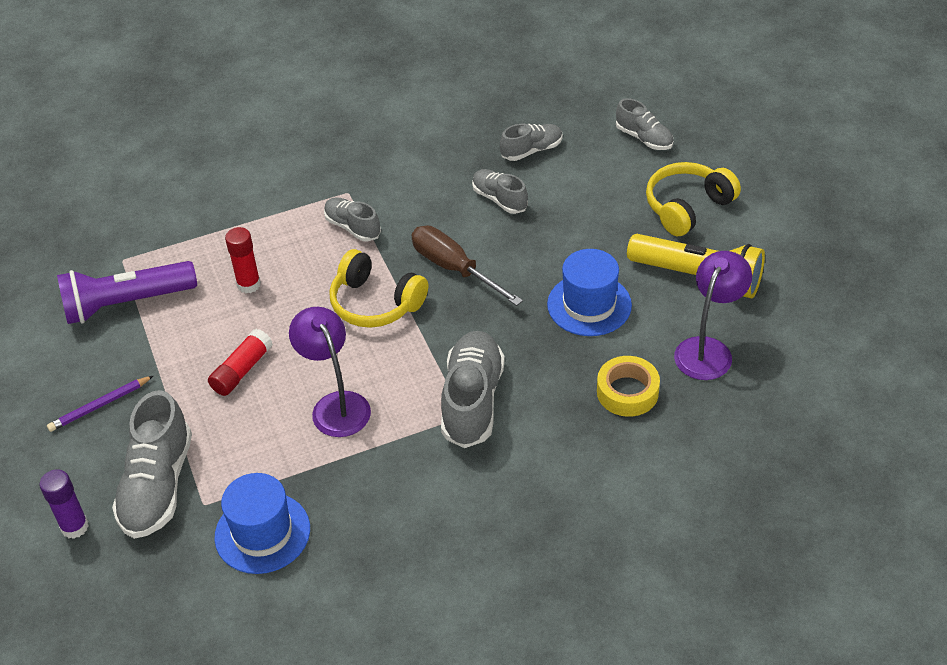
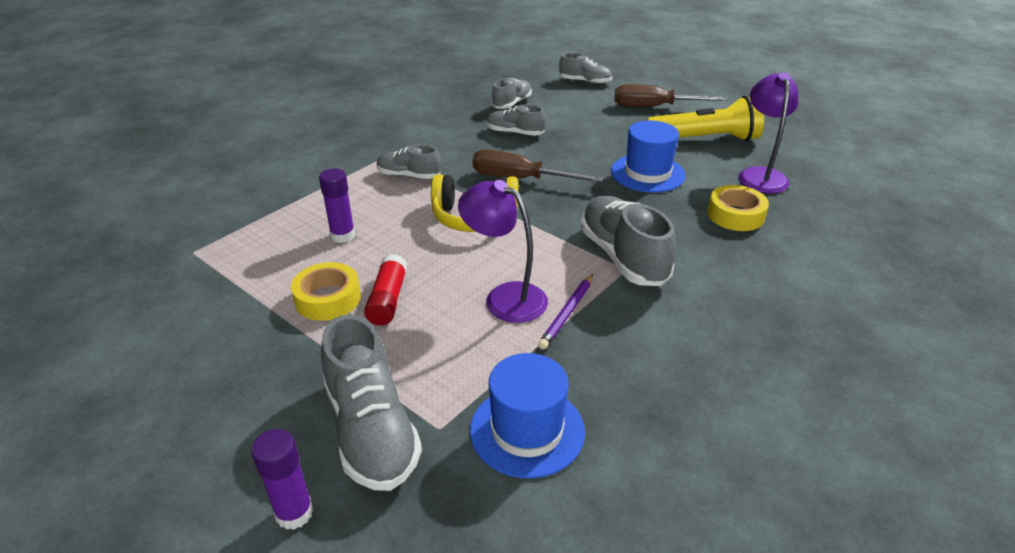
camera: 30 degrees left, 10 degrees down
purple pencil [47,376,153,432] -> purple pencil moved to [538,274,593,350]
purple flashlight [57,261,197,324] -> none
red glue stick [225,227,261,293] -> purple glue stick [319,168,355,243]
yellow headphones [646,162,741,236] -> brown screwdriver [615,84,728,107]
none -> yellow tape [291,262,361,321]

